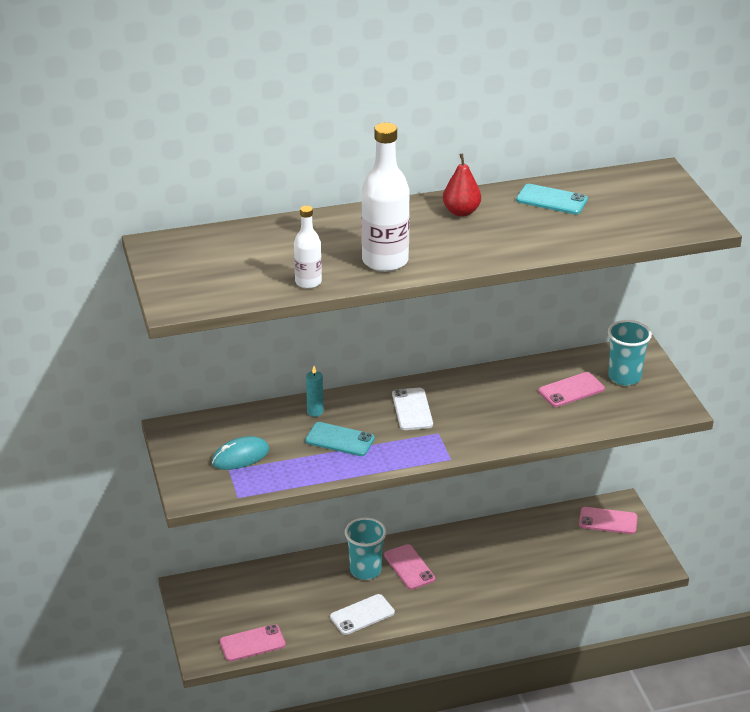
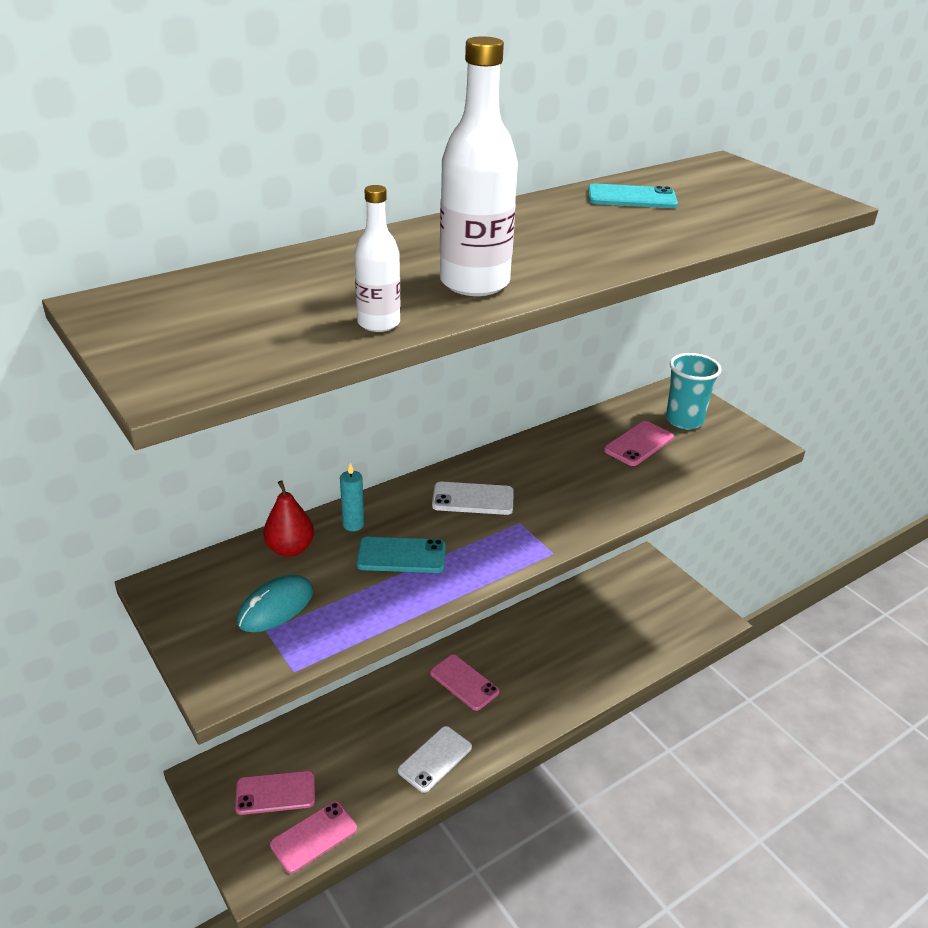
camera: 20 degrees left, 0 degrees up
turquoise cup [345,518,386,580] -> none
white phone [392,388,433,430] -> white phone turned 60 degrees counterclockwise [432,482,514,515]
red pear [443,153,481,217] -> red pear moved to [263,480,314,557]
pink phone [579,507,637,534] -> pink phone moved to [235,771,315,815]

